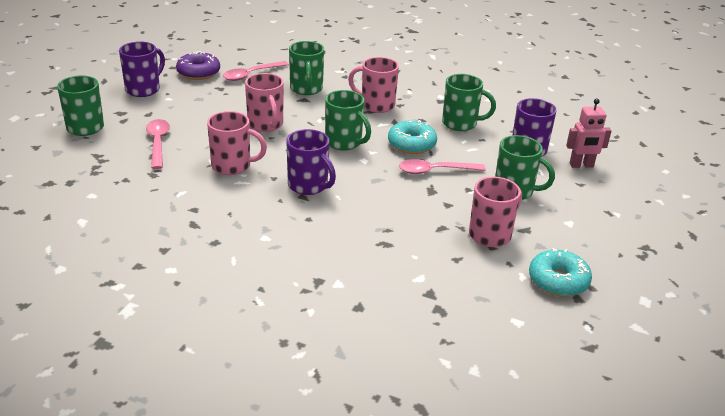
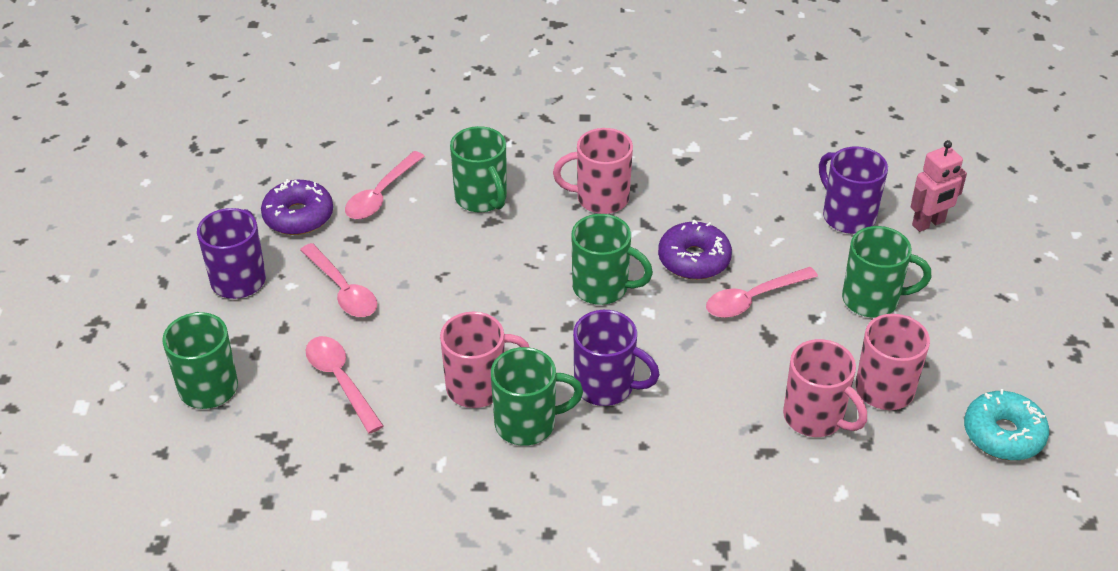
camera: 20 degrees left, 10 degrees up
pink mug [245,73,284,132] -> pink mug moved to [783,339,867,437]
turquoise donut [388,120,437,154] -> purple donut [658,220,732,280]
green mug [442,74,496,131] -> green mug moved to [491,347,583,446]
none -> pink spoon [300,243,377,317]

